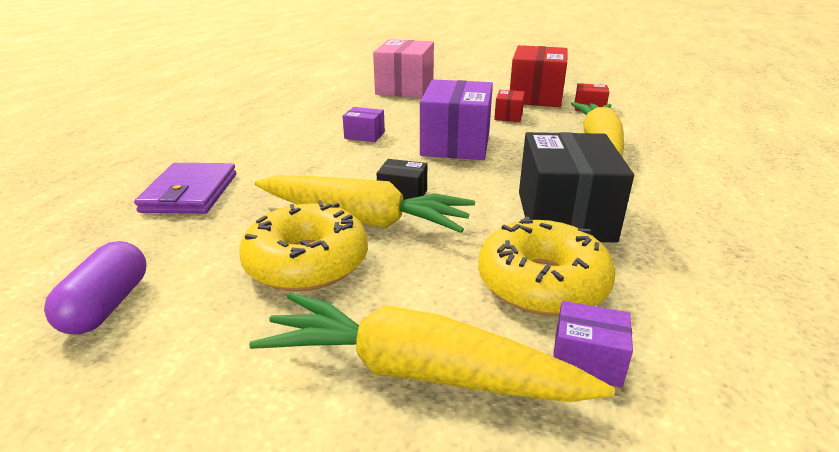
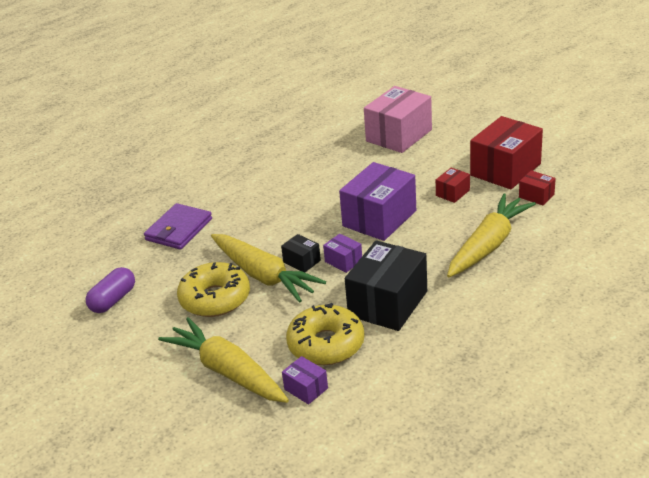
camera: 30 degrees right, 5 degrees up
purple box [343,107,385,142] -> purple box moved to [323,234,362,273]

